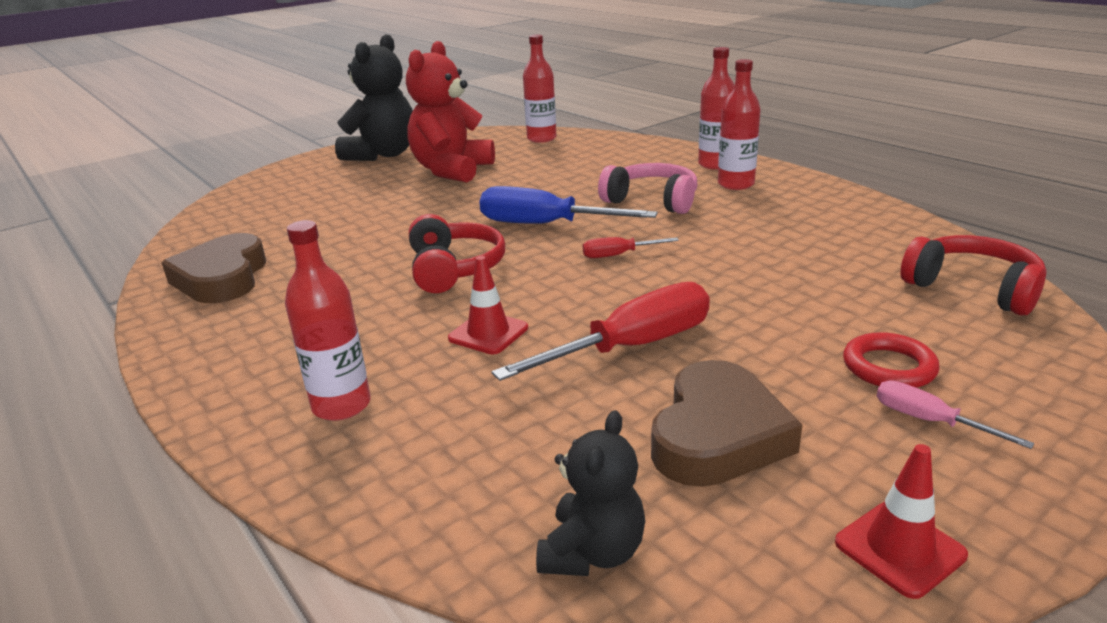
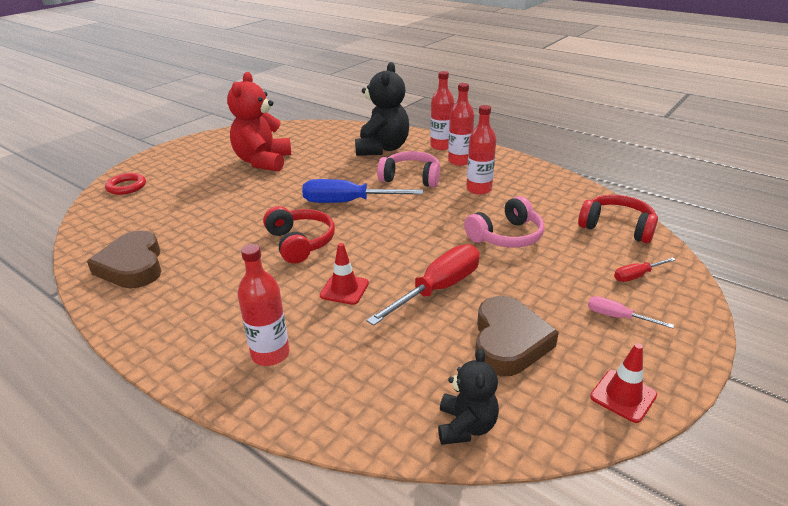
camera: 15 degrees left, 5 degrees up
black teddy bear [335,34,413,161] -> black teddy bear moved to [355,62,409,156]
red bottle [523,35,556,143] -> red bottle moved to [466,105,496,195]
red screwdriver [583,237,679,258] -> red screwdriver moved to [614,257,676,282]
red ring [843,332,940,388] -> red ring moved to [105,173,146,195]
none -> pink headphones [464,196,544,248]

